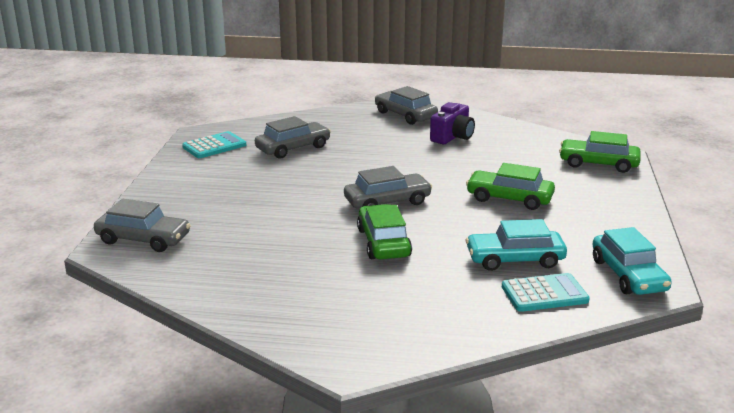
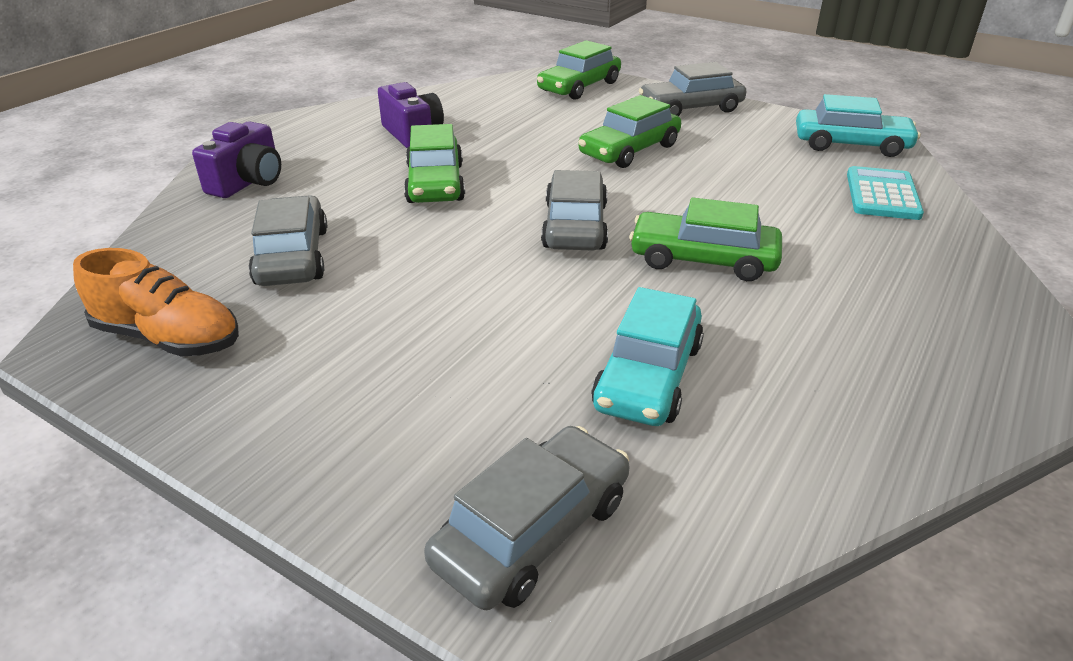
camera: 65 degrees left, 10 degrees up
turquoise calculator [182,131,246,158] -> orange shoe [73,248,239,356]
grey car [375,86,438,125] -> grey car moved to [639,62,746,116]
turquoise car [466,219,567,271] -> turquoise car moved to [591,287,704,426]
none -> purple camera [192,122,281,198]
none -> green car [404,124,465,203]

